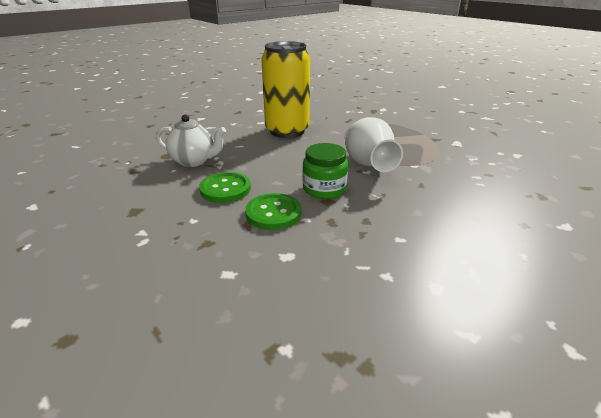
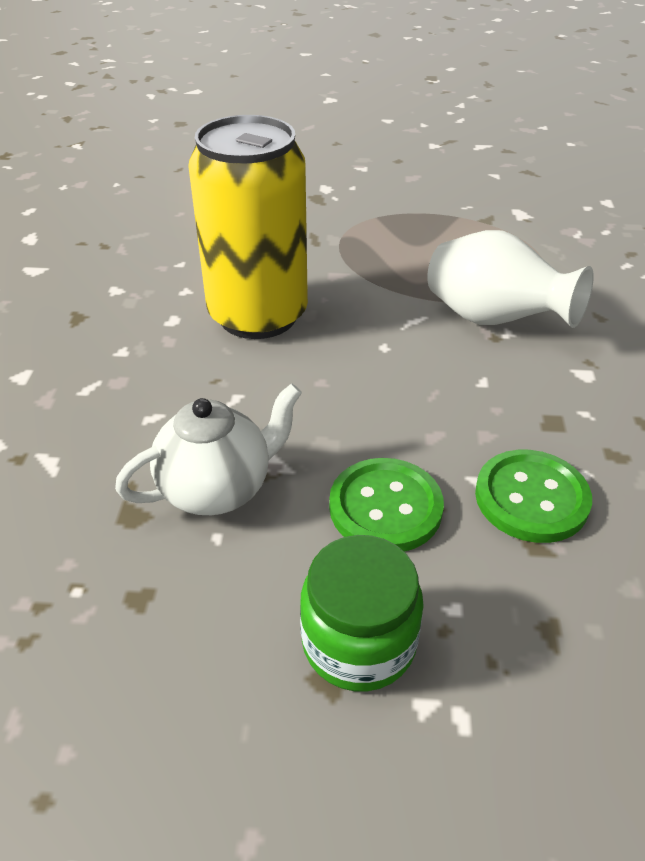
camera: 45 degrees left, 10 degrees up
green jar [302,143,348,199] -> green jar moved to [300,535,424,691]

